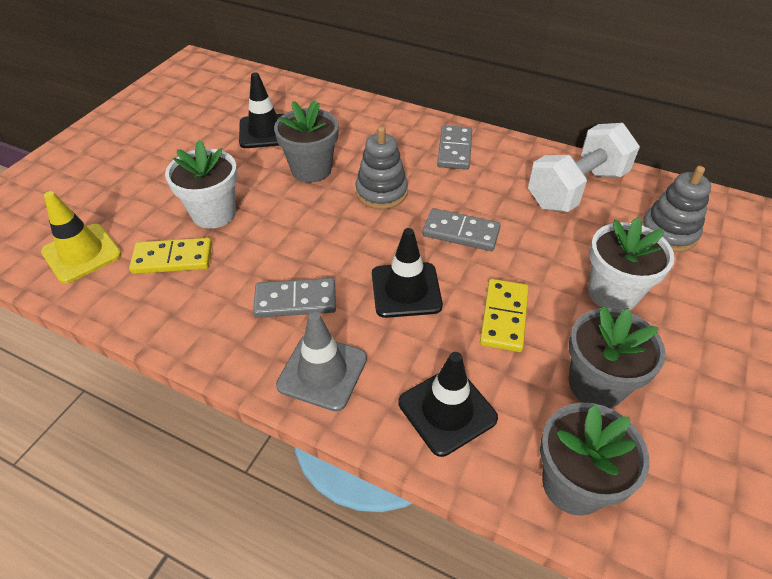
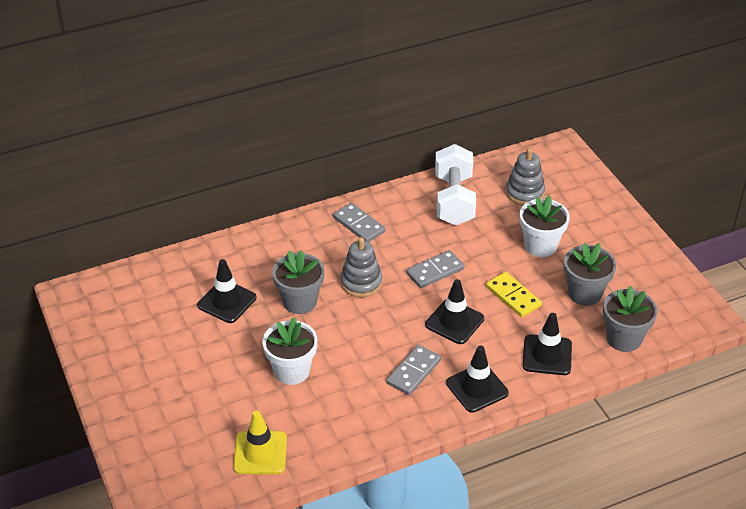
camera: 50 degrees left, 5 degrees down
yellow domino [129,238,212,274] -> none
grey traffic cone [276,312,367,412] -> black traffic cone [446,346,509,412]

